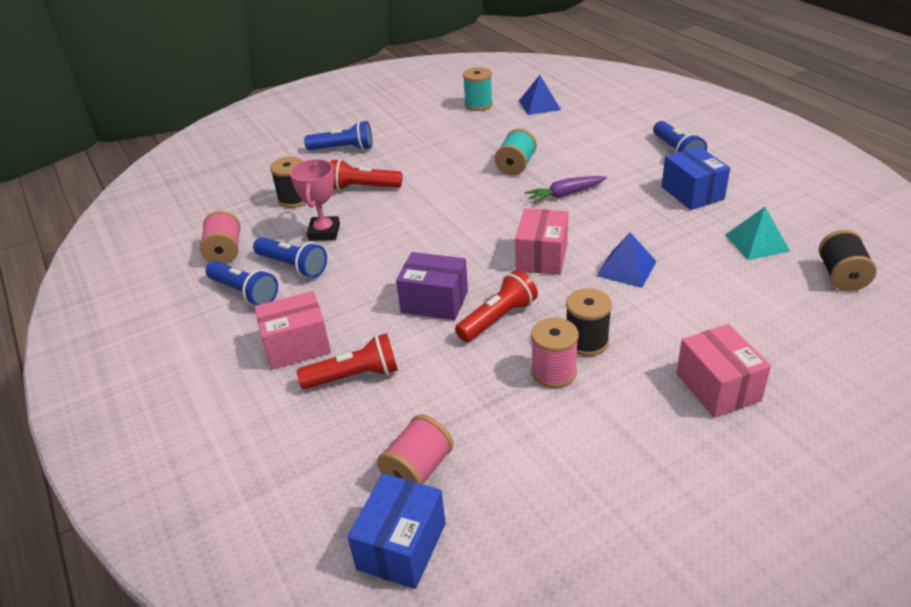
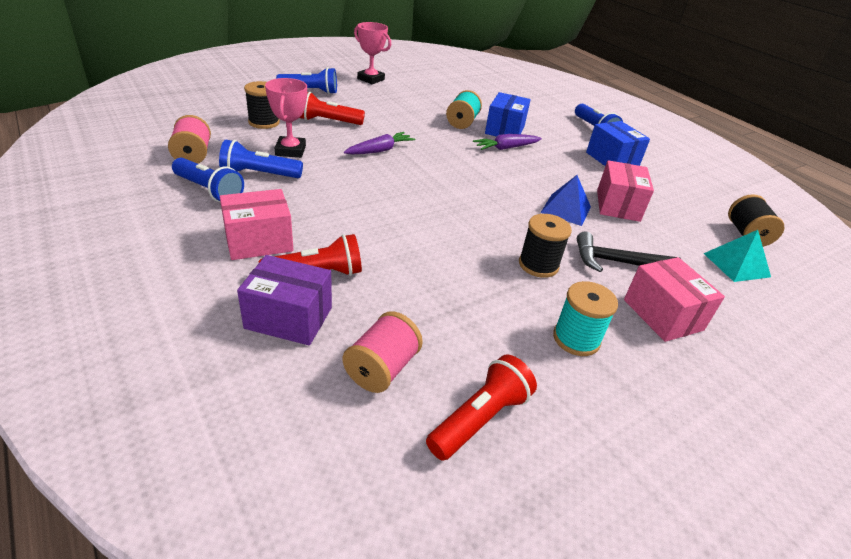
camera: 10 degrees left, 0 degrees up
blue flashlight [253,237,327,278] -> blue flashlight turned 150 degrees clockwise [219,140,303,178]
blue box [348,473,446,589] -> blue box moved to [485,92,531,137]
purple box [396,252,468,320] -> purple box moved to [237,255,332,346]
red flashlight [455,270,538,342] -> red flashlight moved to [426,355,537,461]
turquoise spool [463,67,493,111] -> turquoise spool moved to [553,281,618,356]
pink box [515,208,568,275] -> pink box moved to [597,160,654,222]
blue pyramid [519,75,561,115] -> none
pink spool [531,318,579,388] -> none
turquoise pyramid [725,207,790,260] -> turquoise pyramid moved to [703,230,771,282]
none -> purple carrot [344,132,415,154]
none -> pink trophy [354,22,391,84]
none -> black hammer [577,232,681,272]

